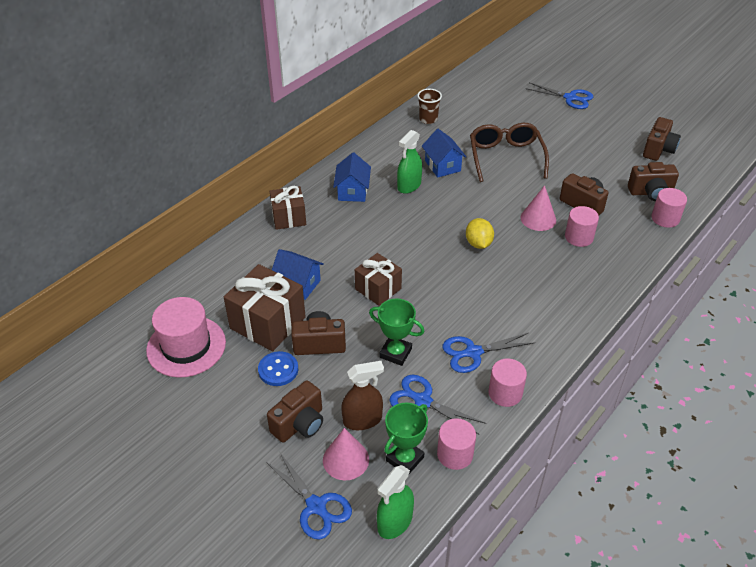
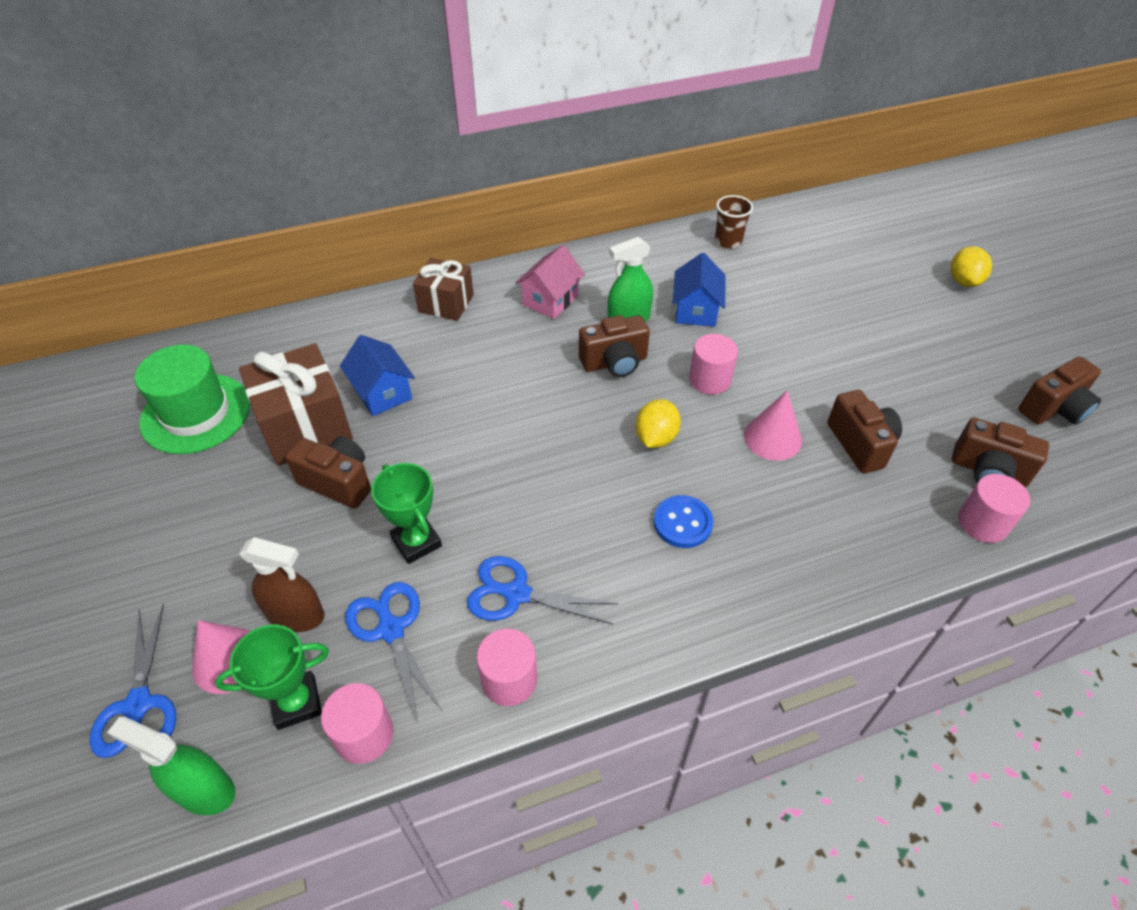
camera: 30 degrees right, 5 degrees up
pink hat [146,297,226,377] -> green hat [135,345,250,454]
blue button [258,351,298,386] -> blue button moved to [654,495,713,548]
brown camera [267,380,323,443] -> brown camera moved to [579,315,650,377]
blue house [333,153,371,202] -> pink house [515,245,585,319]
brown gift [355,253,402,306] -> none
green spray bottle [377,465,414,539] -> green spray bottle turned 45 degrees clockwise [107,717,235,815]
brown glasses [470,123,549,182] -> none
blue scissors [525,82,593,109] -> yellow lemon [951,246,992,287]
pink cylinder [565,206,599,247] -> pink cylinder moved to [689,334,738,395]

